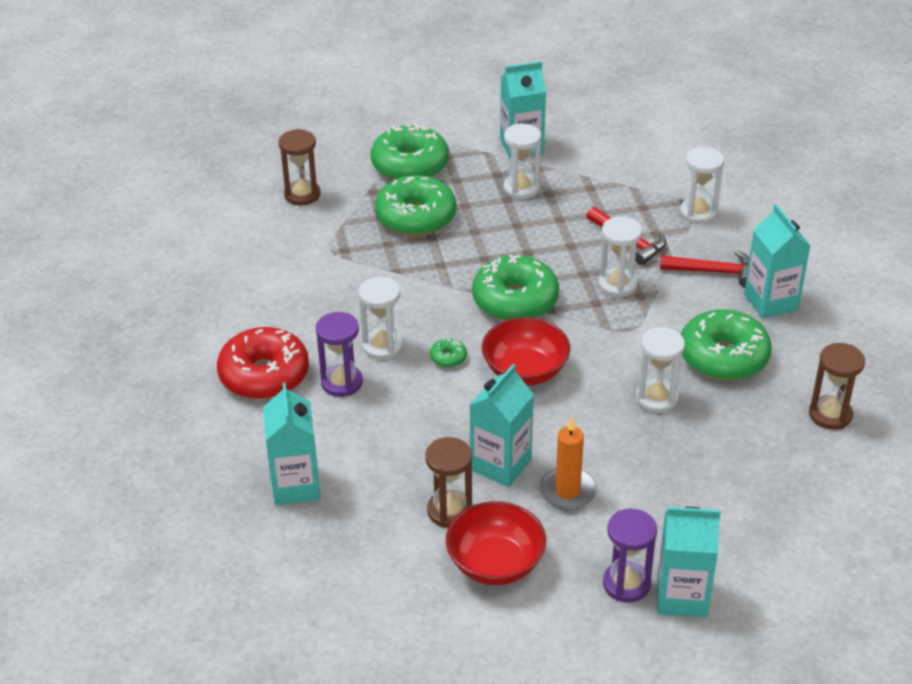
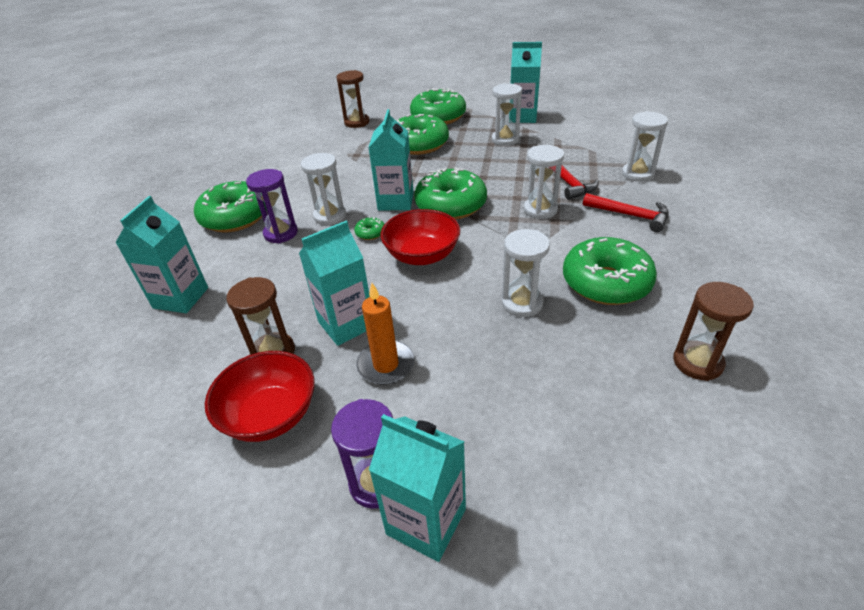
camera: 25 degrees right, 0 degrees up
red donut [217,327,309,399] -> green donut [194,181,267,232]
turquoise carton [744,204,810,319] -> turquoise carton moved to [368,109,414,211]

